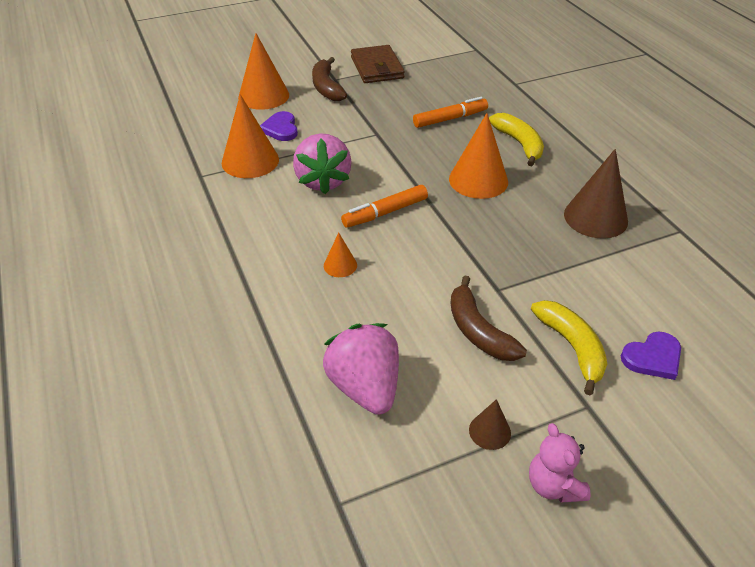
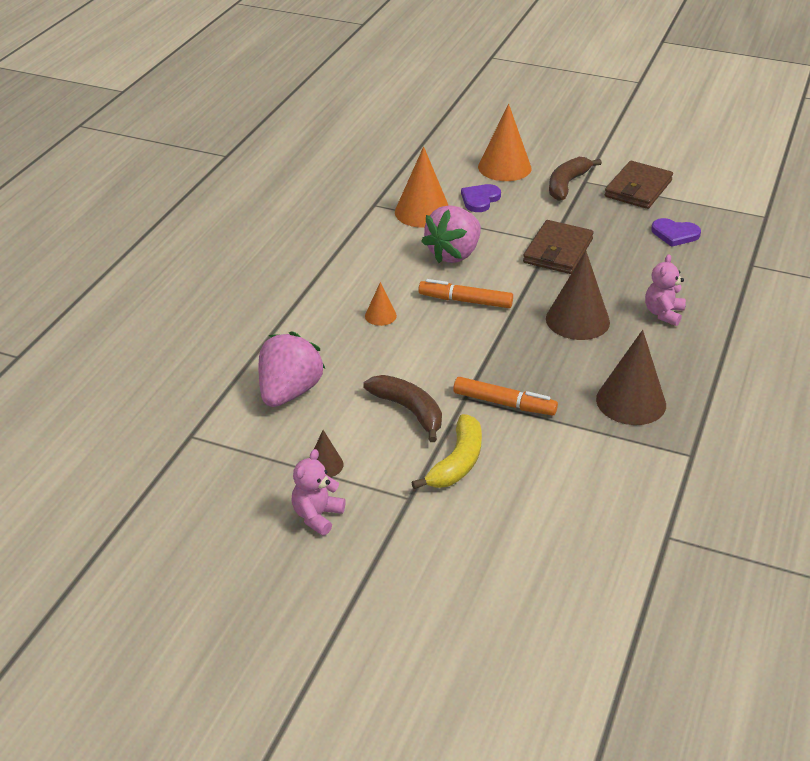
camera: 45 degrees right, 5 degrees down
orange marker [413,97,488,128] -> orange marker moved to [453,377,558,416]
orange cone [449,113,508,199] -> brown cone [546,251,610,340]
brown banana [450,276,527,361] -> brown banana turned 120 degrees clockwise [363,375,442,442]
yellow banana [489,113,544,166] -> pink teddy bear [645,254,686,326]
purple heart [621,332,681,380] -> purple heart moved to [651,218,701,247]
none -> brown wallet [523,220,594,274]

